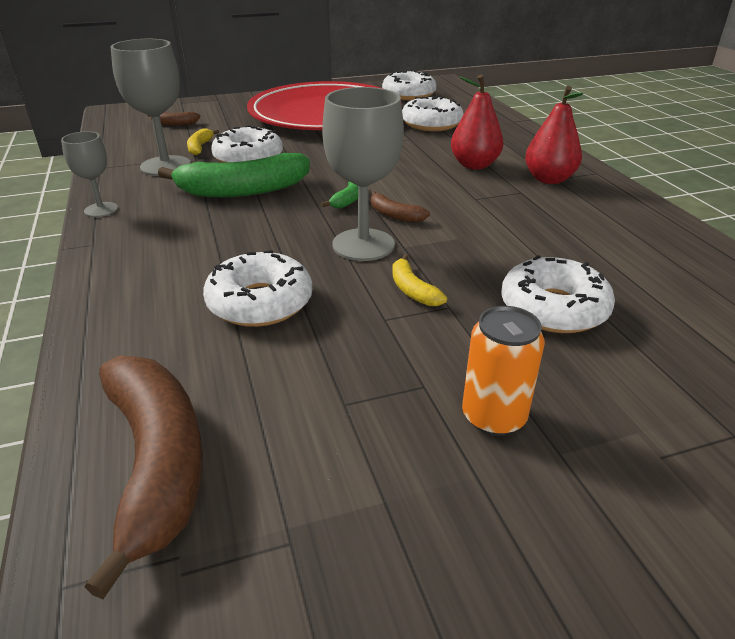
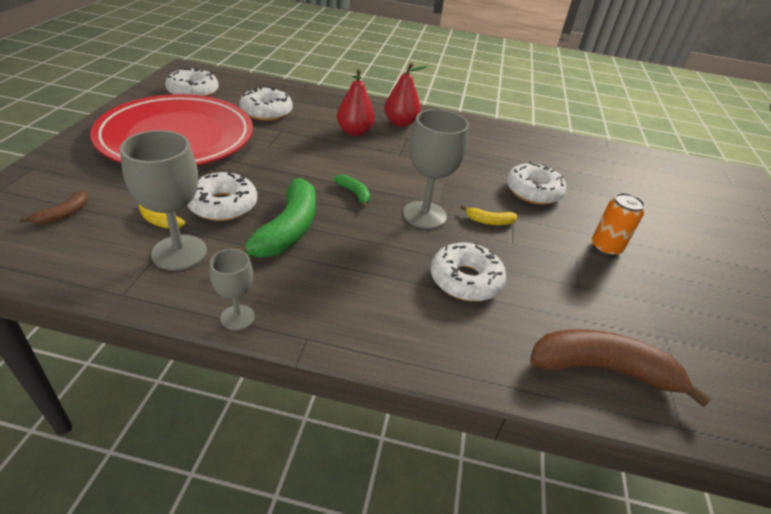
camera: 65 degrees left, 5 degrees up
brown banana [371,191,430,223] -> none

